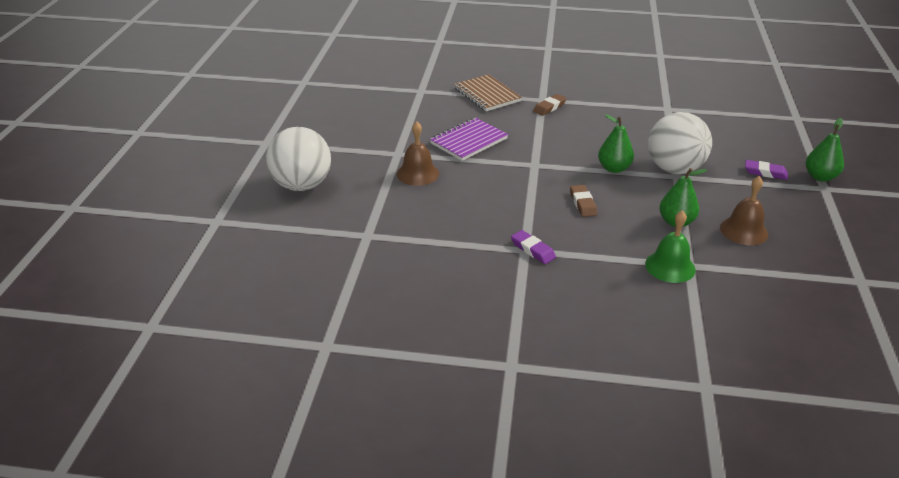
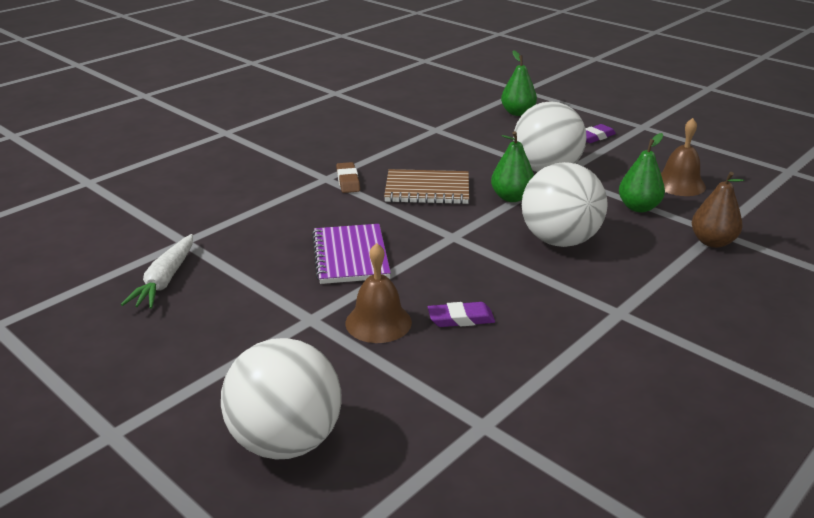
camera: 55 degrees left, 5 degrees down
brown notebook [454,74,522,111] -> brown notebook moved to [384,169,469,204]
purple eraser [511,230,556,264] -> purple eraser moved to [428,302,495,327]
brown eraser [570,185,597,217] -> white ball [522,162,608,247]
green bell [645,210,696,283] -> brown pear [692,172,744,248]
green pear [806,118,844,182] -> green pear moved to [501,50,537,116]
none -> white carrot [121,234,193,309]

